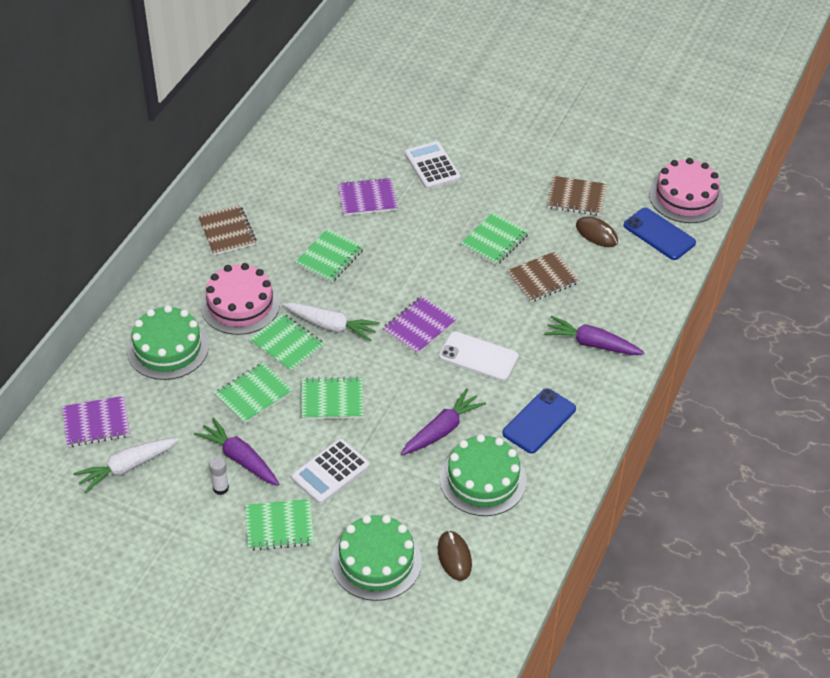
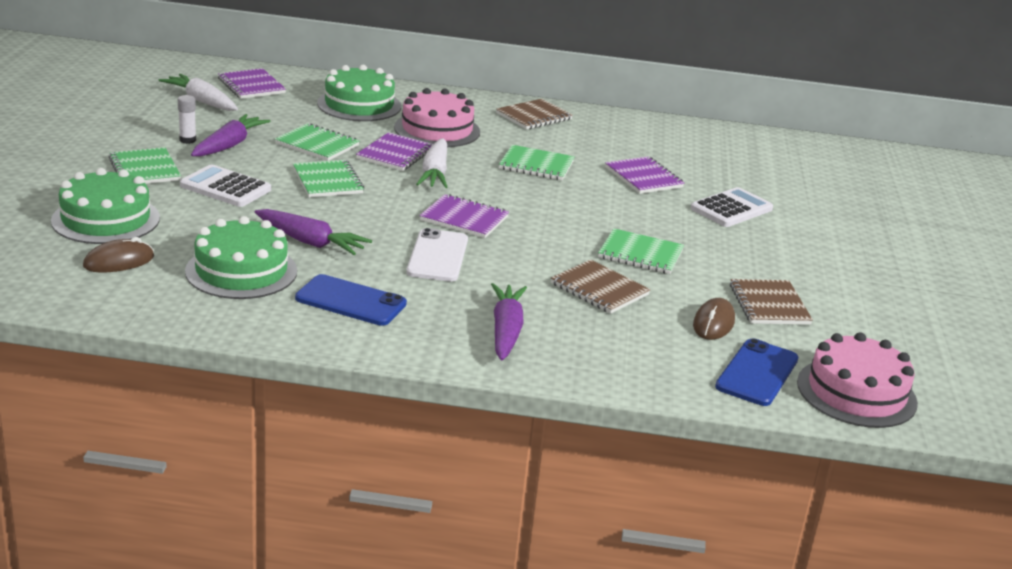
camera: 70 degrees right, 20 degrees down
green notebook [249,313,324,372] -> purple notebook [356,132,433,171]

